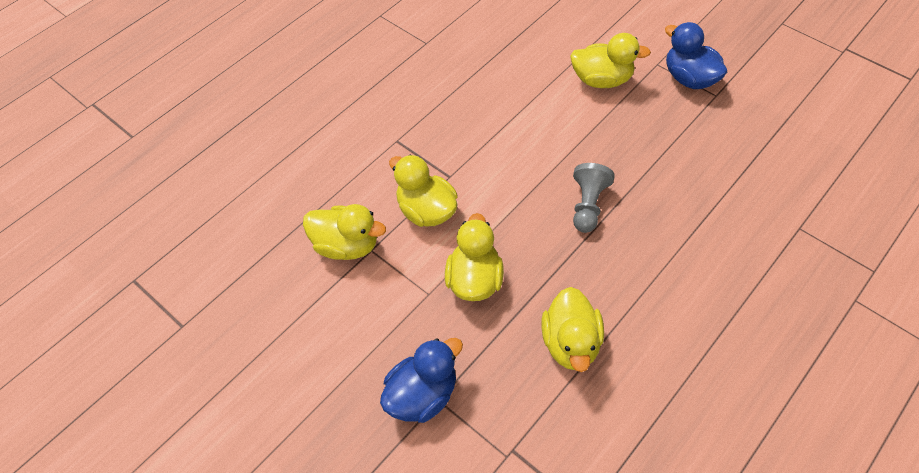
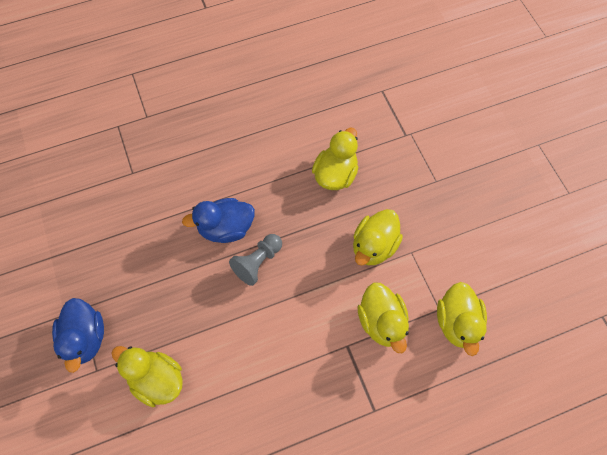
camera: 155 degrees left, 10 degrees up
yellow duck [303,204,386,260] -> yellow duck turned 135 degrees counterclockwise [437,282,487,356]
blue duck [380,338,463,423] -> blue duck moved to [182,198,255,243]

